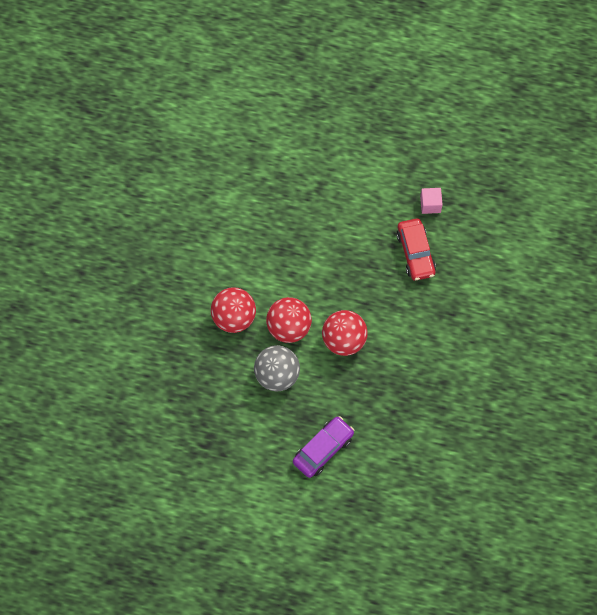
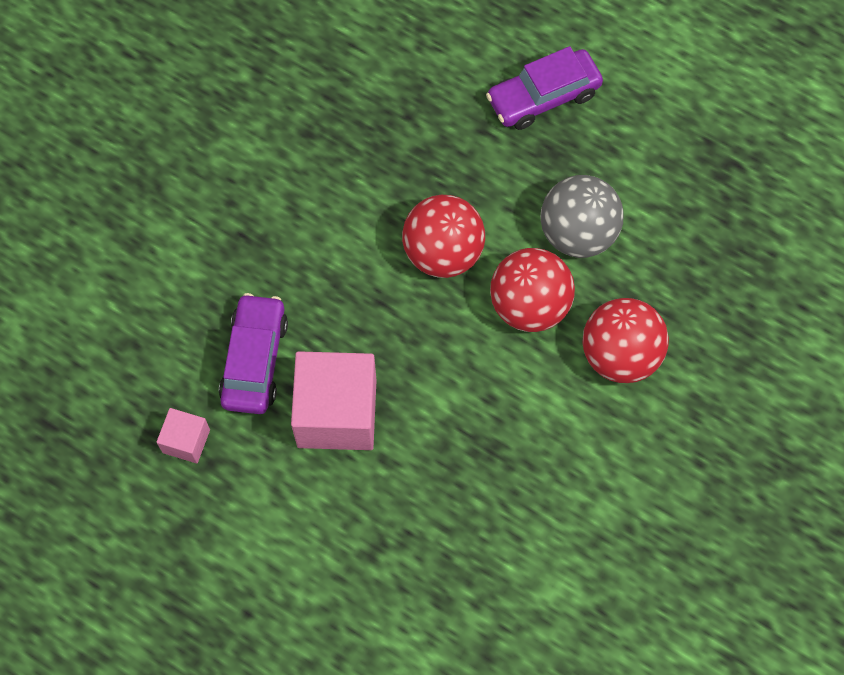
camera: 160 degrees left, 0 degrees up
red car [396,218,436,281] -> purple car [219,293,288,414]
none -> pink cube [291,351,376,450]

